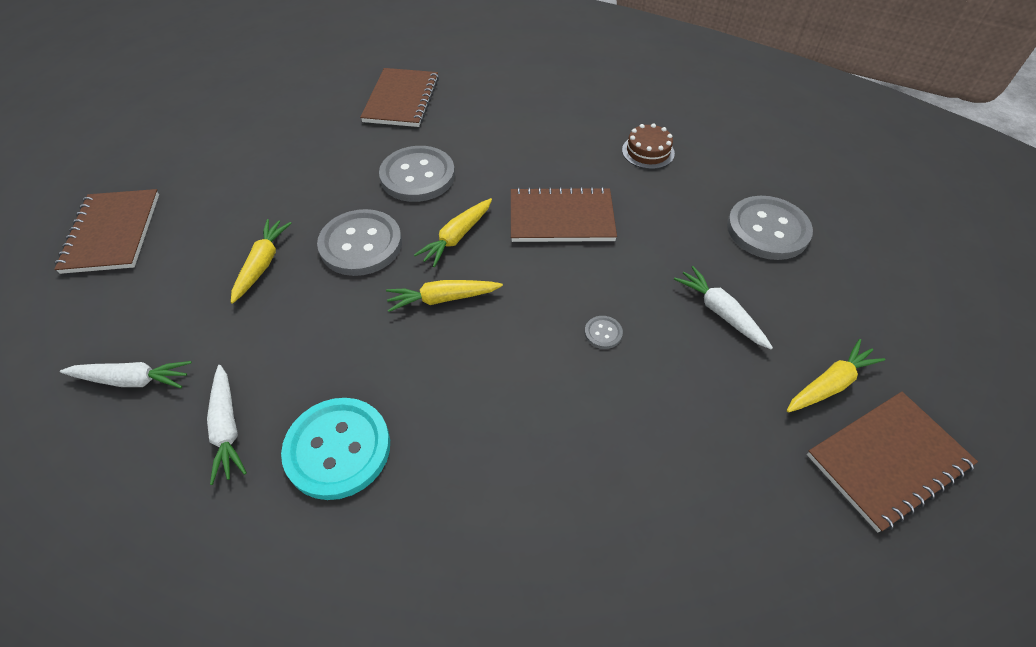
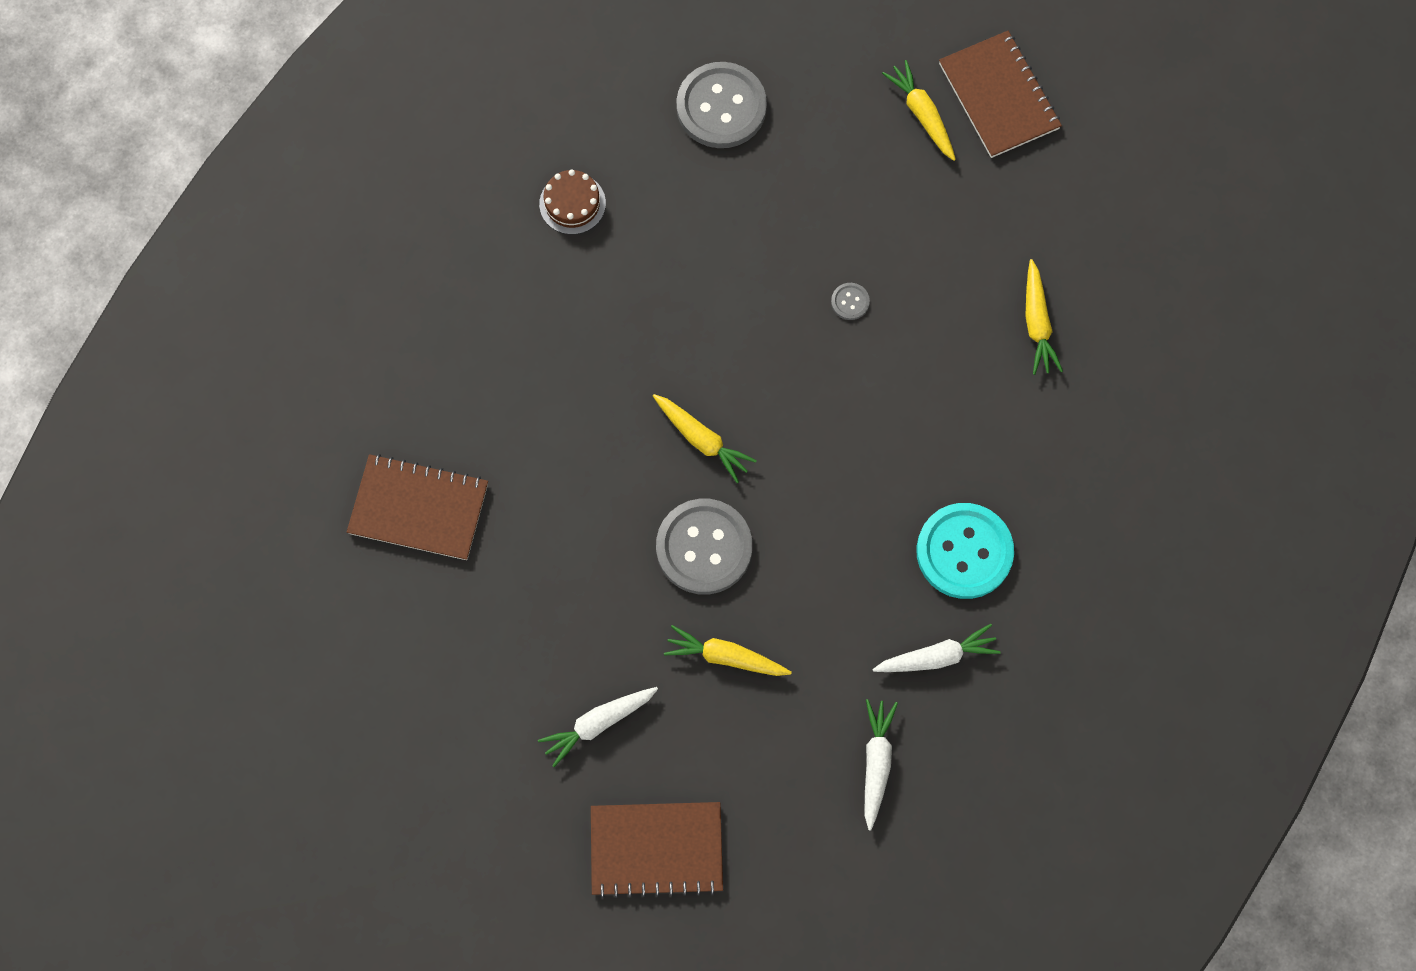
camera: 85 degrees left, 20 degrees up
grey button [379,146,455,202] -> none
yellow carrot [386,280,503,312] -> yellow carrot moved to [1025,259,1063,375]
brown notebook [511,187,617,242] -> none
white carrot [674,266,773,349] -> white carrot moved to [538,687,658,767]

